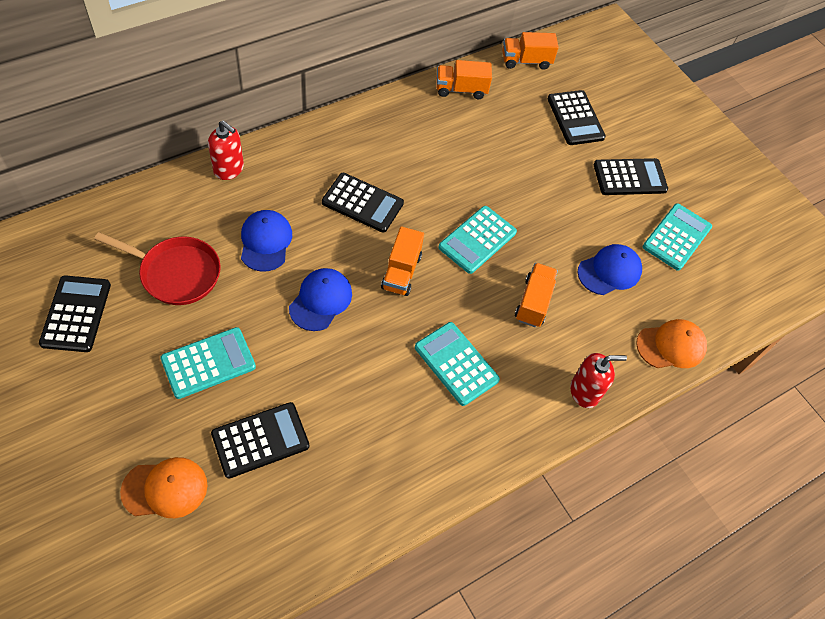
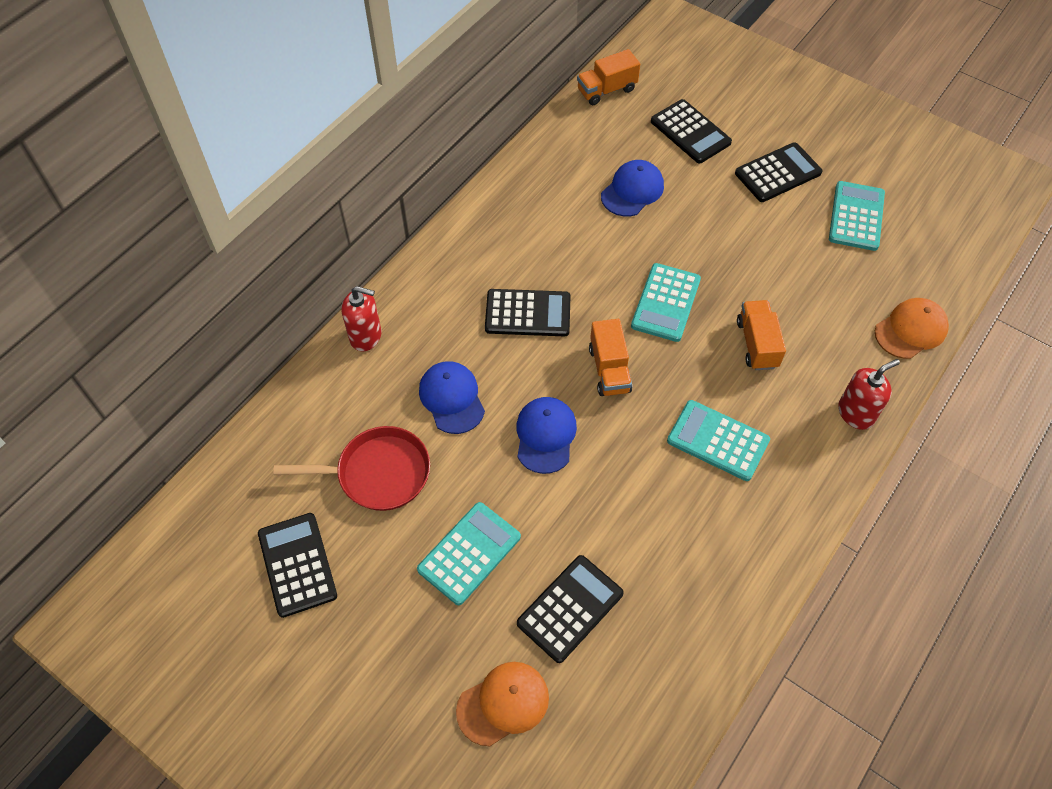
camera: 15 degrees left, 0 degrees up
orange truck [436,60,492,99] -> none
blue cap [578,244,642,295] -> blue cap moved to [601,160,664,217]

